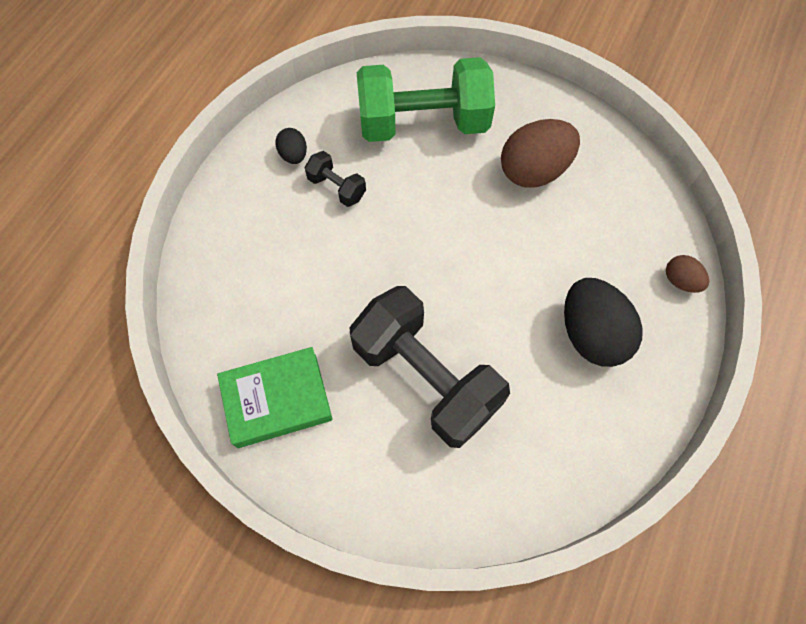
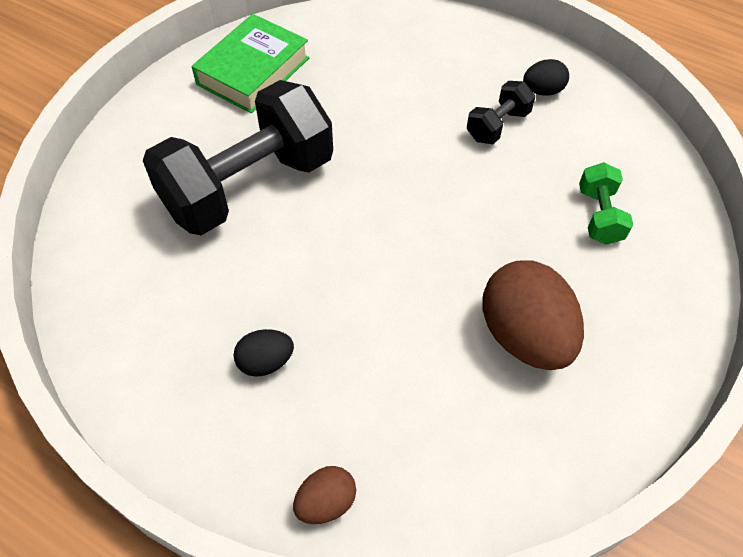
camera: 95 degrees right, 10 degrees down
green book [217,347,333,448] -> green book turned 45 degrees clockwise [192,14,309,113]
green dumbbell [357,57,495,142] -> green dumbbell [579,162,633,245], size x0.44
black egg [564,278,643,367] -> black egg [234,329,294,377], size x0.50

